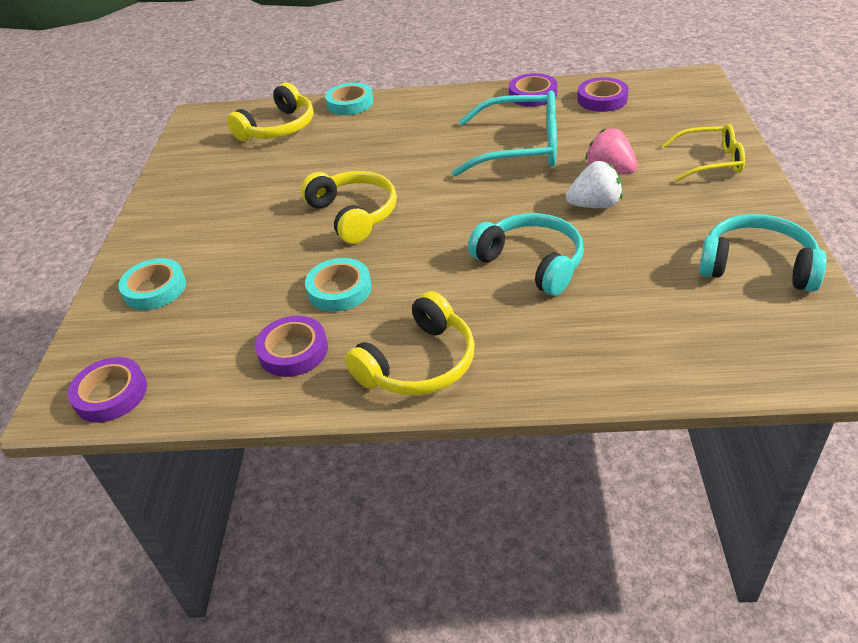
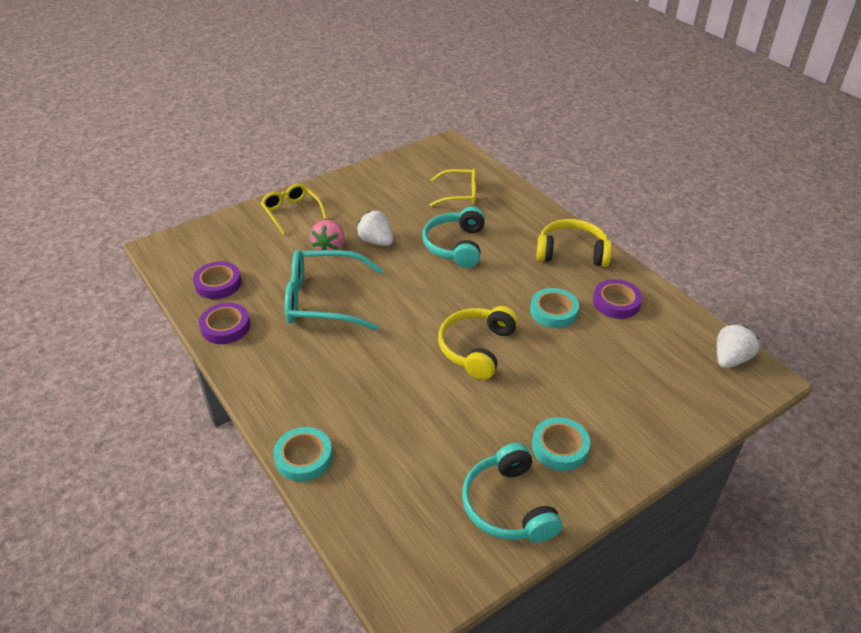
camera: 130 degrees left, 0 degrees up
purple tape [67,357,147,423] -> white strawberry [717,324,760,368]
turquoise tape [118,258,186,310] -> turquoise tape moved to [532,417,590,471]
yellow headphones [227,83,314,141] -> none
turquoise glasses [452,91,557,176] -> turquoise glasses turned 60 degrees counterclockwise [285,250,383,331]
turquoise headphones [699,214,827,292] -> turquoise headphones moved to [462,443,562,543]
none -> yellow glasses [429,169,476,207]

